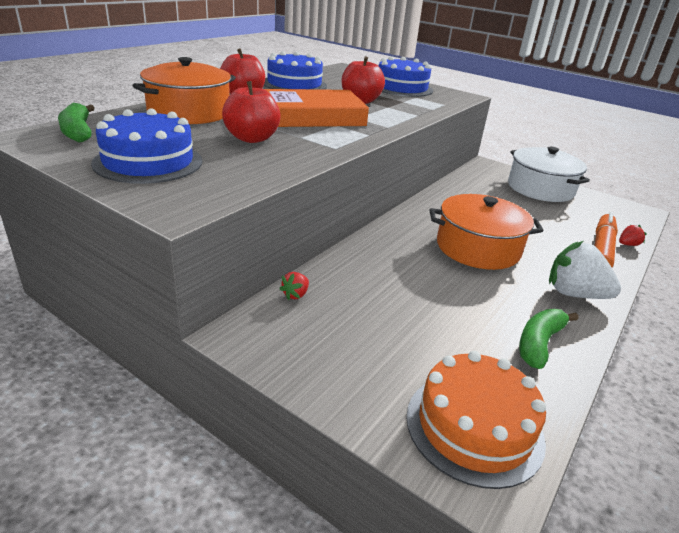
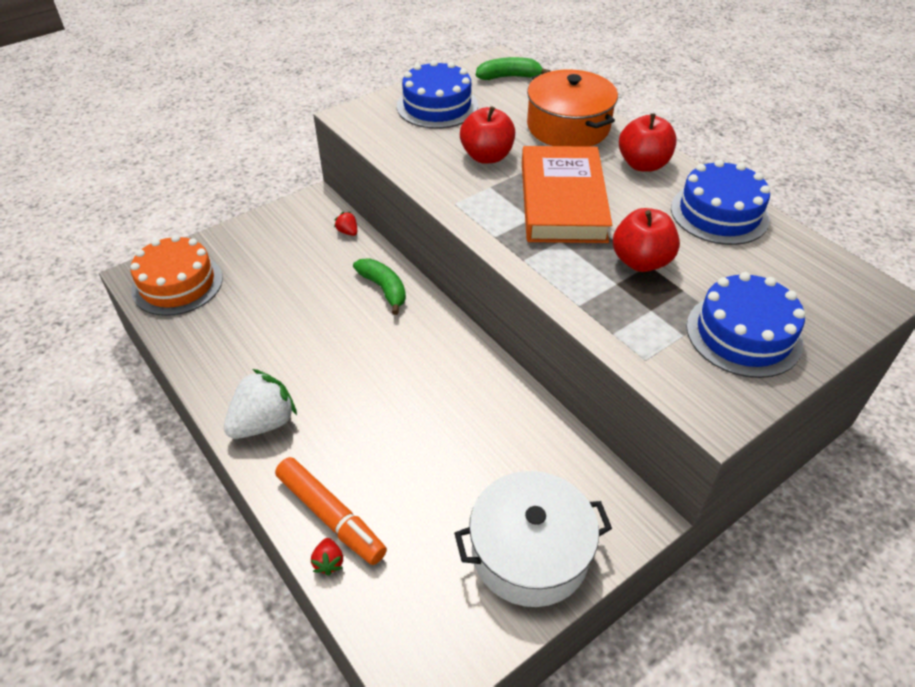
camera: 110 degrees right, 15 degrees up
orange pot [430,194,543,270] -> none
green banana [519,309,579,369] -> green banana moved to [353,259,406,315]

